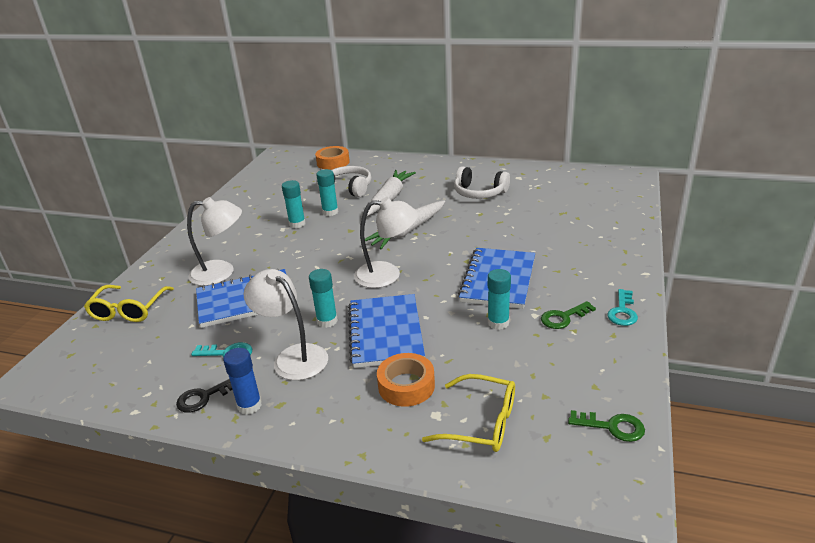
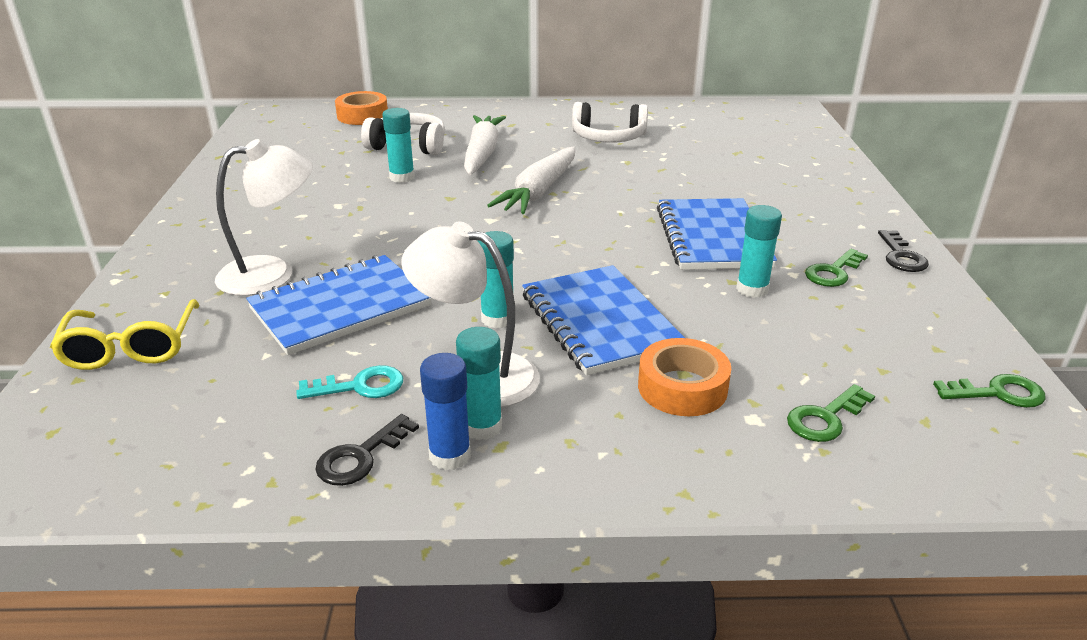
camera: 20 degrees left, 0 degrees up
turquoise glue stick [282,180,306,228] -> turquoise glue stick moved to [456,327,502,440]
white lamp [354,197,418,288] -> none
yellow glasses [422,374,515,452] -> green key [787,384,875,442]
turquoise key [607,289,638,326] -> black key [878,230,929,272]

